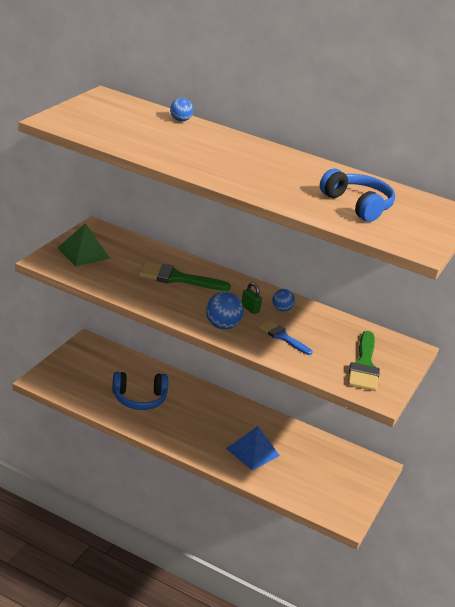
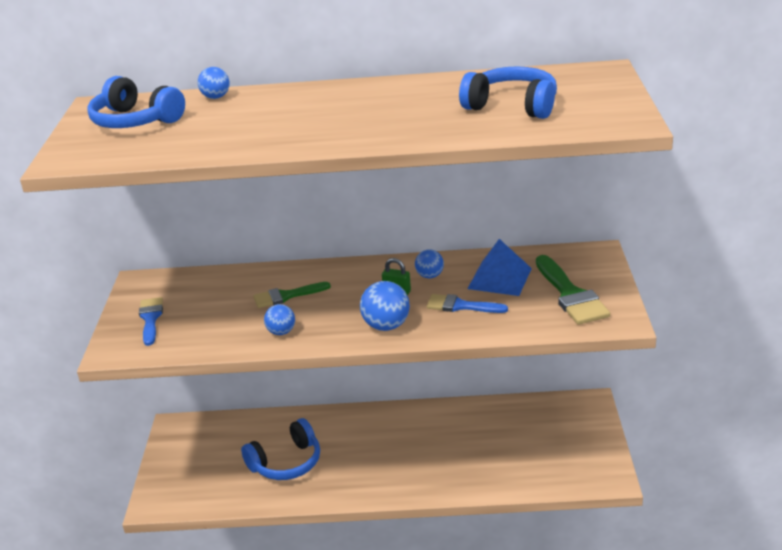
camera: 20 degrees left, 0 degrees up
green pyramid [57,223,110,266] -> blue brush [139,297,163,346]
green brush [139,262,231,291] -> green brush [253,282,331,308], size x0.64
blue pyramid [226,426,280,470] -> blue pyramid moved to [467,239,532,296]
none -> blue headphones [87,76,185,128]
none -> blue ball [264,304,295,335]

